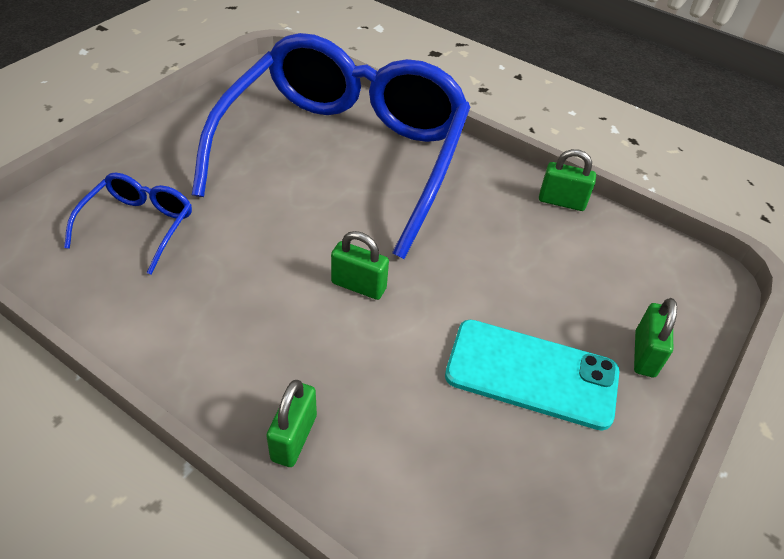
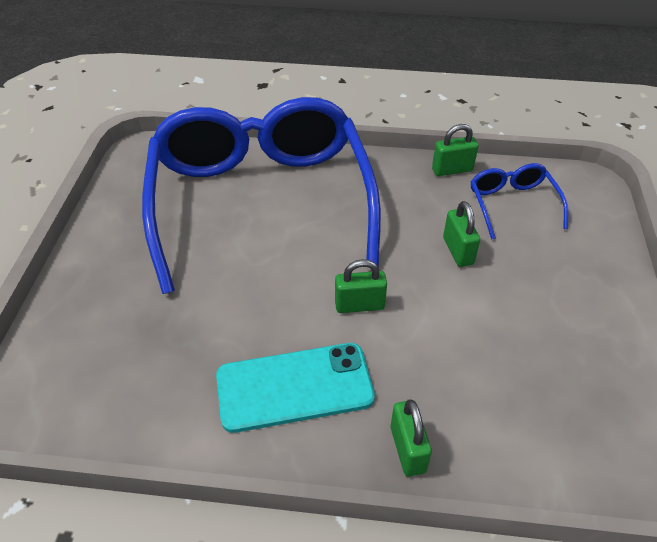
camera: 25 degrees left, 0 degrees up
blue glasses [64,173,192,275] -> blue glasses moved to [470,163,568,240]
turquoise phone [445,320,619,431] -> turquoise phone moved to [216,343,375,433]
green padlock [634,298,677,377] -> green padlock moved to [443,201,480,267]

